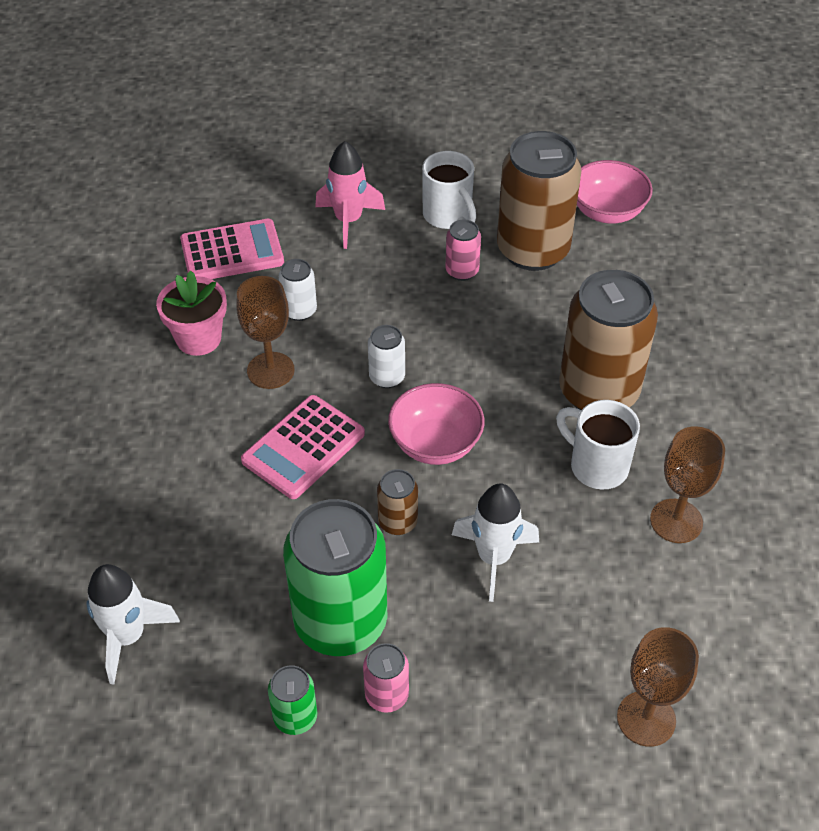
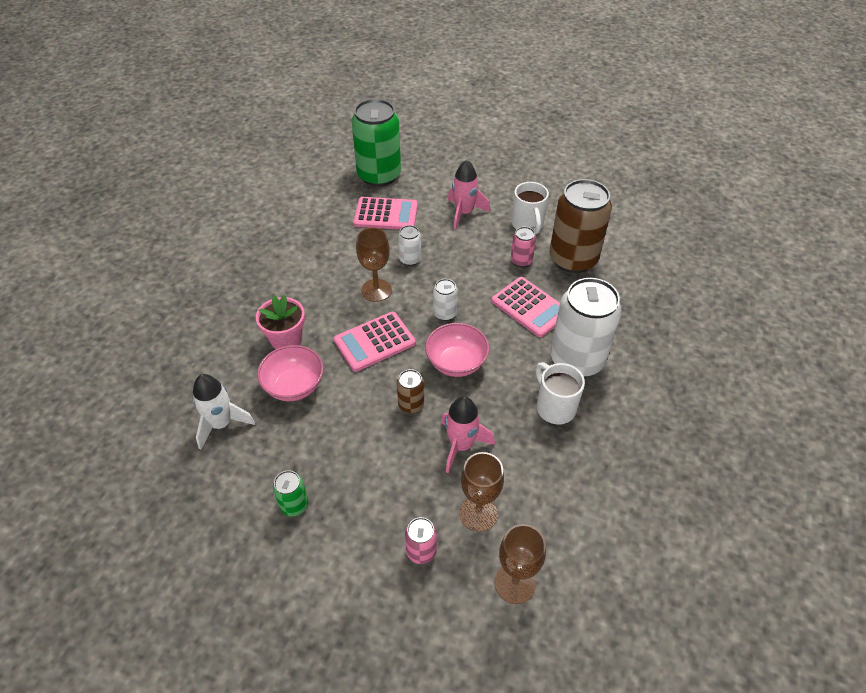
camera: 20 degrees right, 0 degrees up
pink flower pot [156,271,227,356] -> pink flower pot moved to [256,294,305,349]
green can [283,499,387,656] -> green can moved to [352,99,401,187]
pink can [363,643,409,713] -> pink can moved to [405,517,437,564]
white rocket [452,483,539,602] -> pink rocket [441,396,495,473]
brown can [559,270,658,410] -> white can [551,278,622,377]
pink bowl [577,160,653,224] -> pink bowl moved to [257,345,323,401]
brown goblet [650,426,725,543] -> brown goblet moved to [459,452,504,532]
none -> pink calculator [492,277,560,337]

